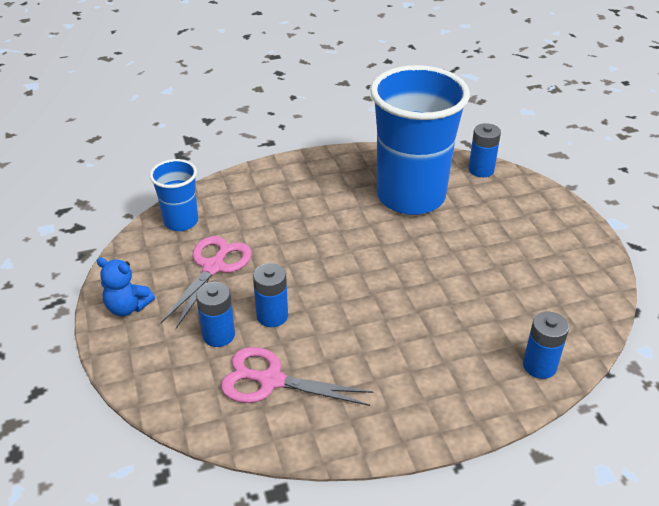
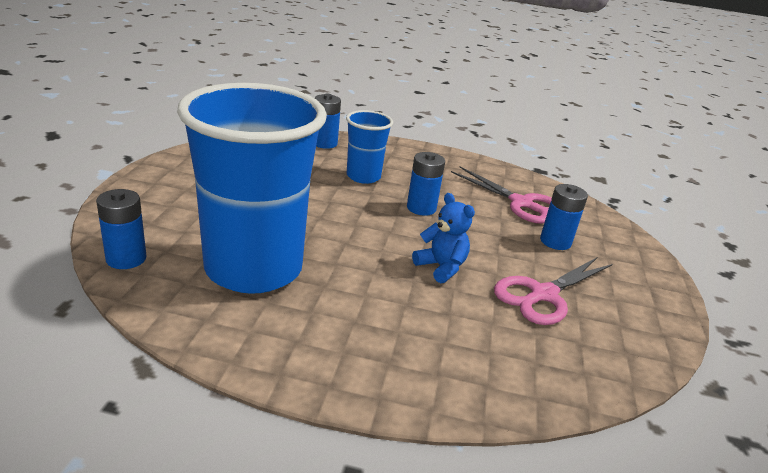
camera: 155 degrees left, 10 degrees down
blue teddy bear [97,258,155,316] -> blue teddy bear moved to [412,193,475,283]
blue cup [150,159,198,231] -> blue cup moved to [346,110,393,184]
blue battery [253,263,288,327] -> blue battery moved to [407,152,445,216]

